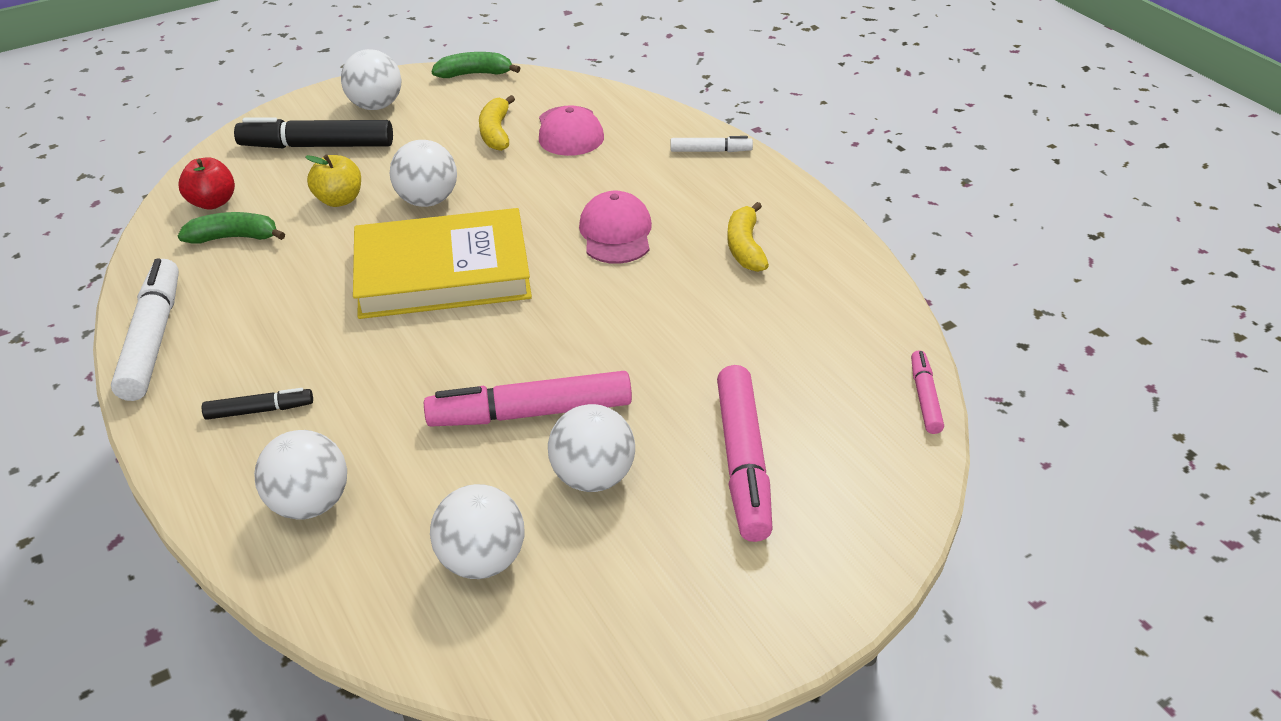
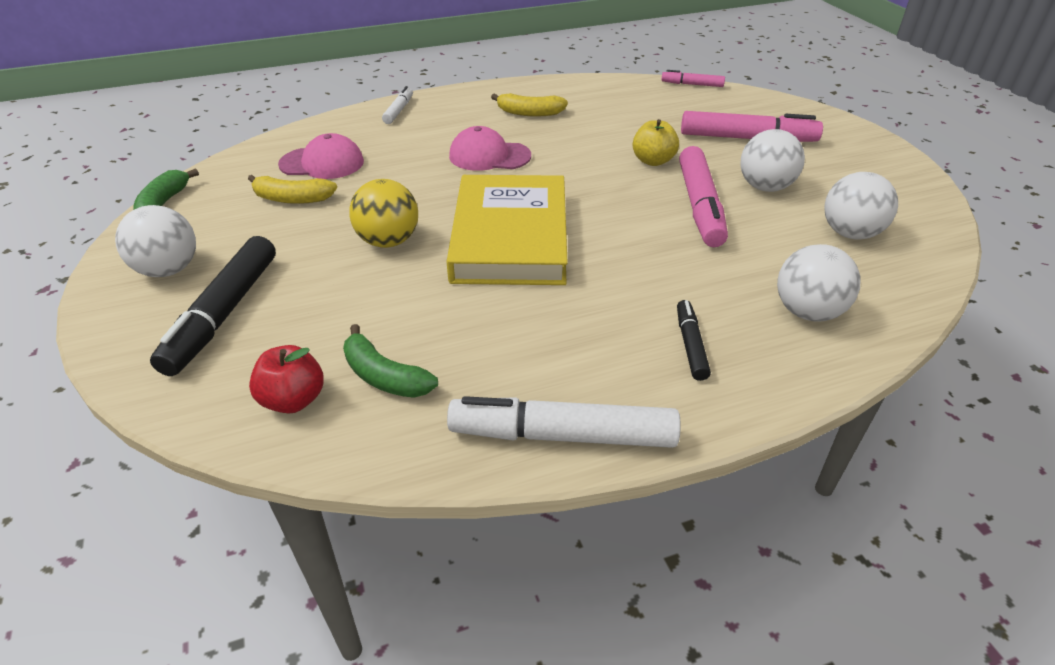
camera: 80 degrees left, 0 degrees up
green banana [178,212,285,244] -> green banana turned 60 degrees counterclockwise [343,324,438,398]
yellow apple [305,155,361,207] -> yellow apple moved to [633,119,679,166]
white ball [390,140,457,207] -> yellow ball [349,179,418,248]

